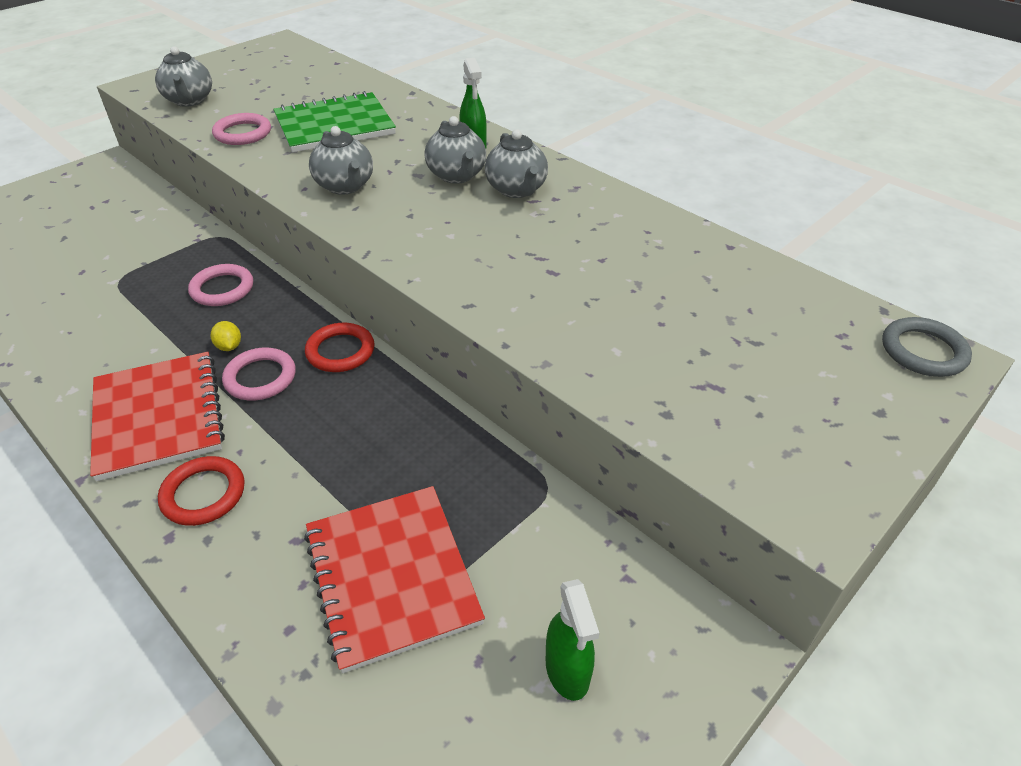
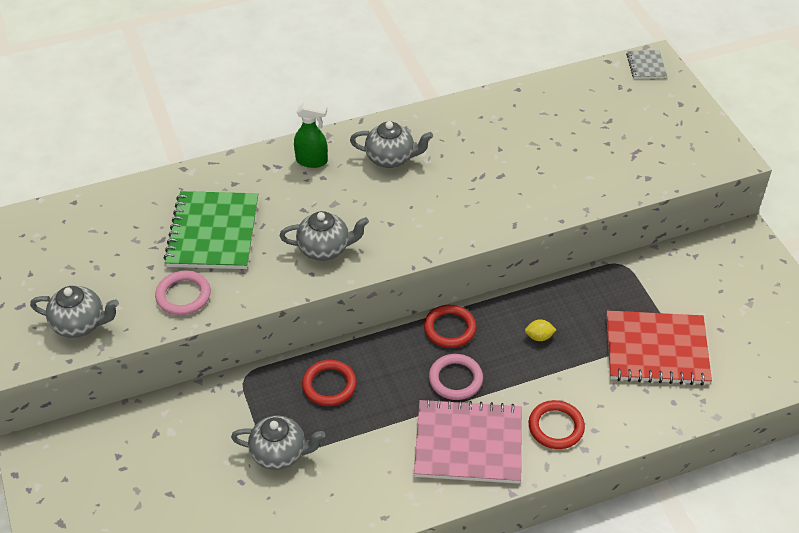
camera: 65 degrees left, 5 degrees up
red notebook [90,352,225,481] -> pink notebook [414,398,522,484]
pink ring [188,264,253,306] -> red ring [302,360,357,406]
yellow lemon [211,321,241,351] -> yellow lemon moved to [525,319,556,341]
grey teapot [424,116,486,184] -> grey teapot moved to [231,416,325,470]
green spray bottle [546,579,599,701] -> none
grey ring [882,317,972,377] -> grey notebook [626,50,667,79]

